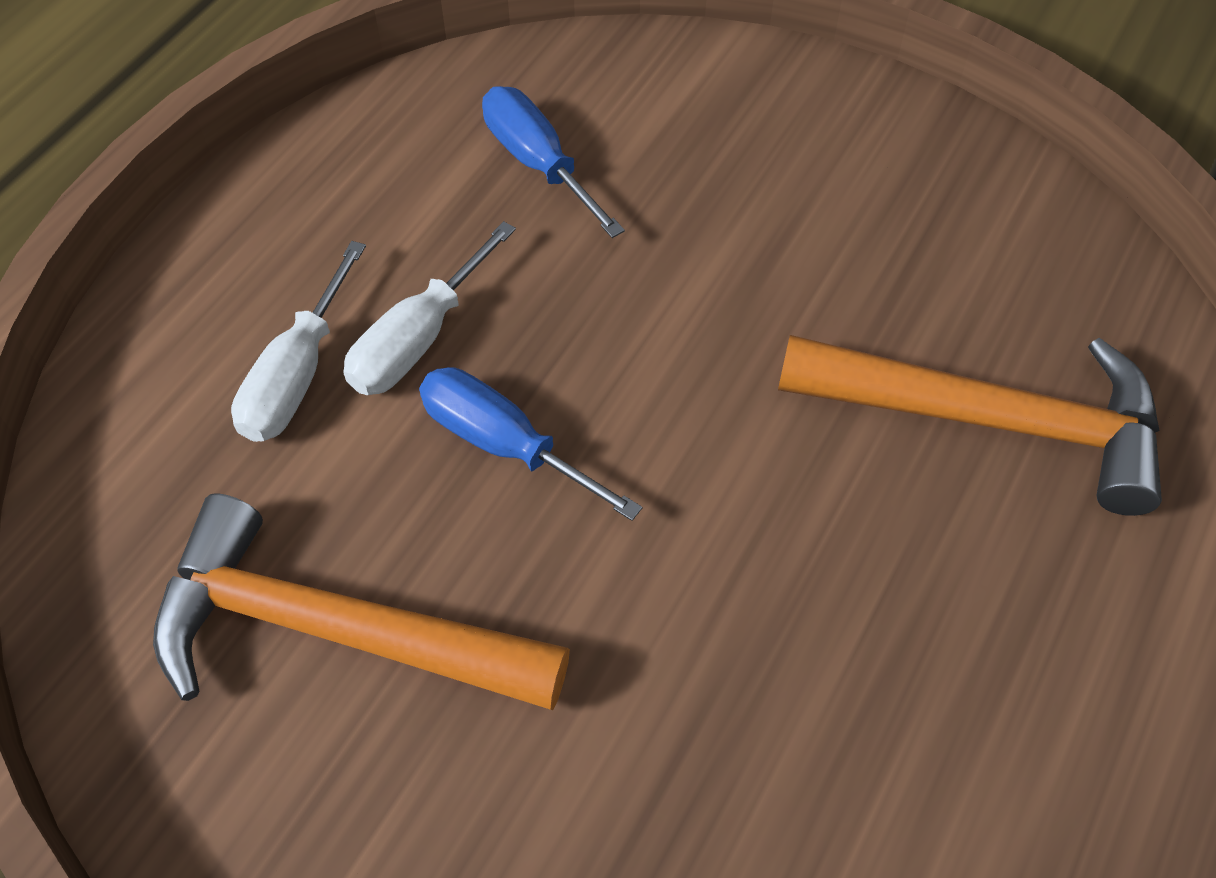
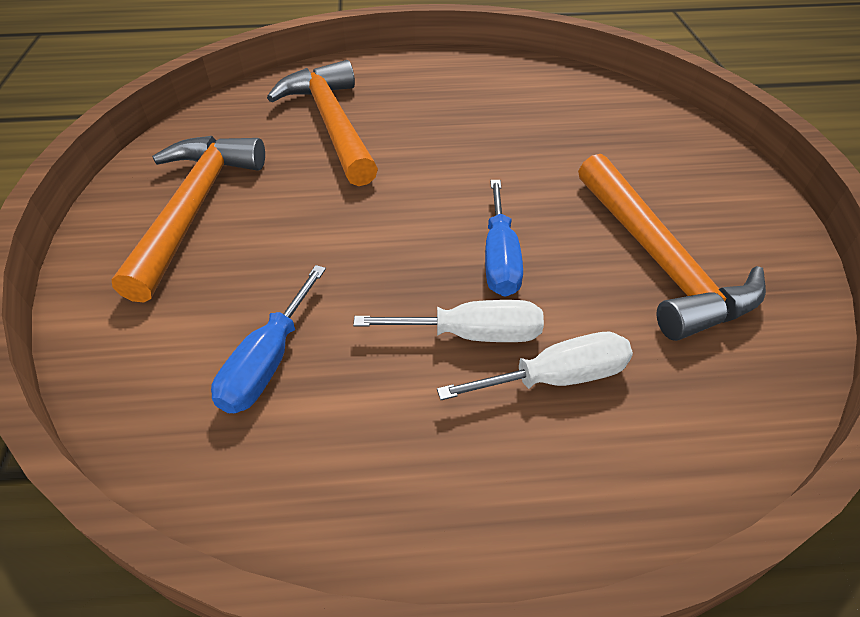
camera: 125 degrees left, 10 degrees down
none -> orange hammer [111,136,265,303]

